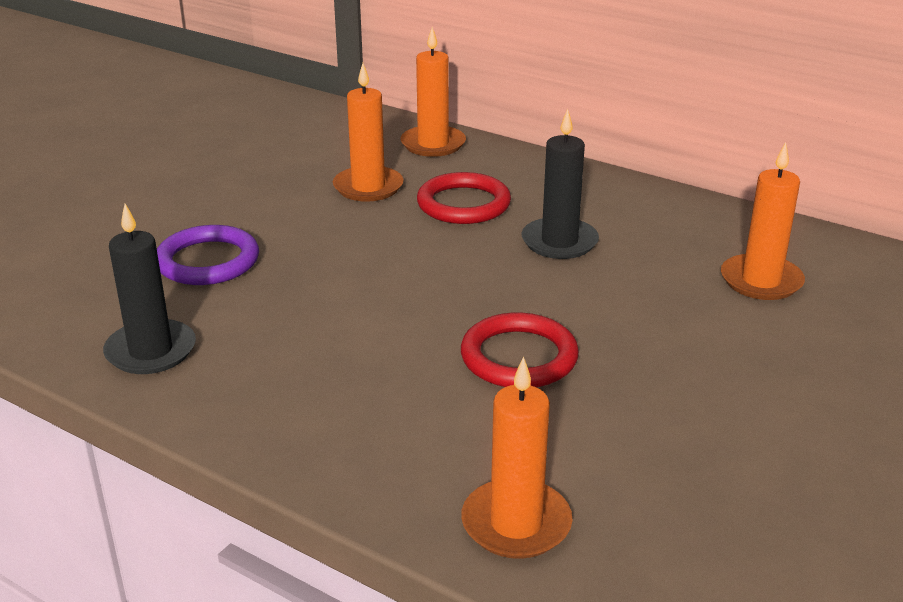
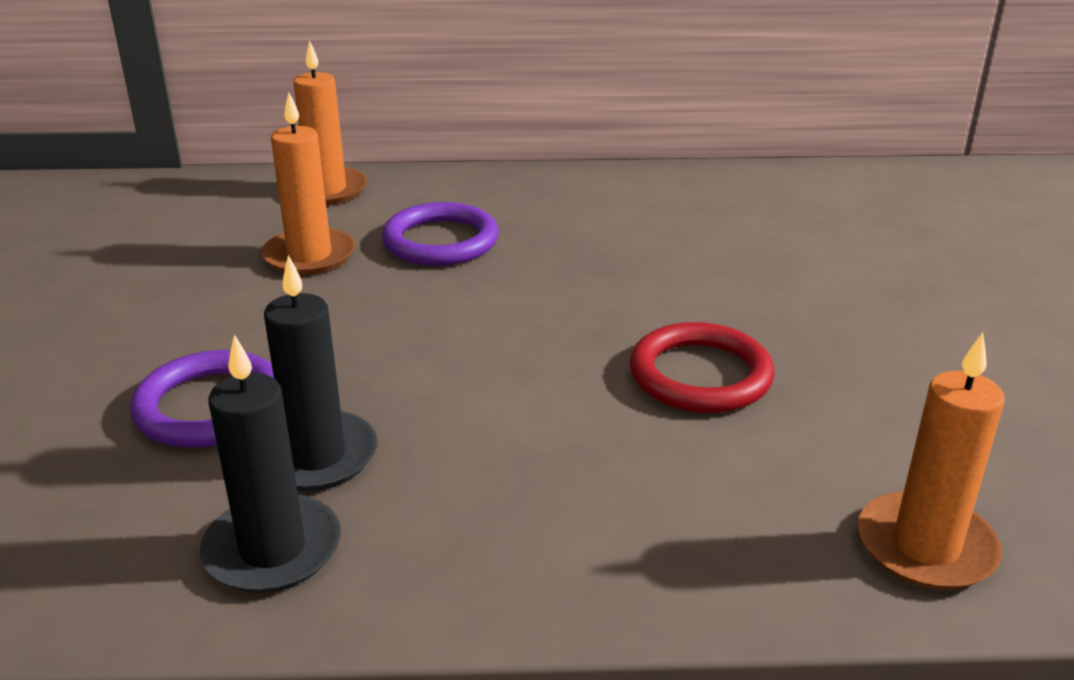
camera: 35 degrees left, 0 degrees up
red ring [417,172,511,224] -> purple ring [382,202,499,266]
black candle [521,109,599,259] -> black candle moved to [264,255,377,491]
orange candle [721,142,805,300] -> none

